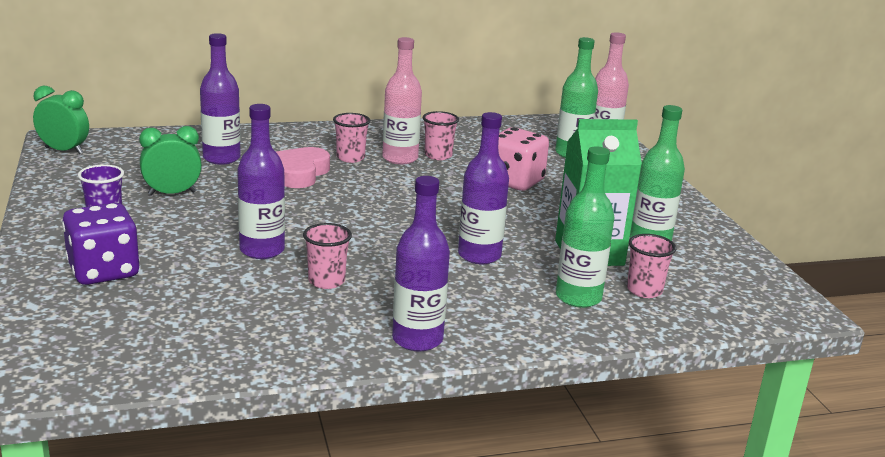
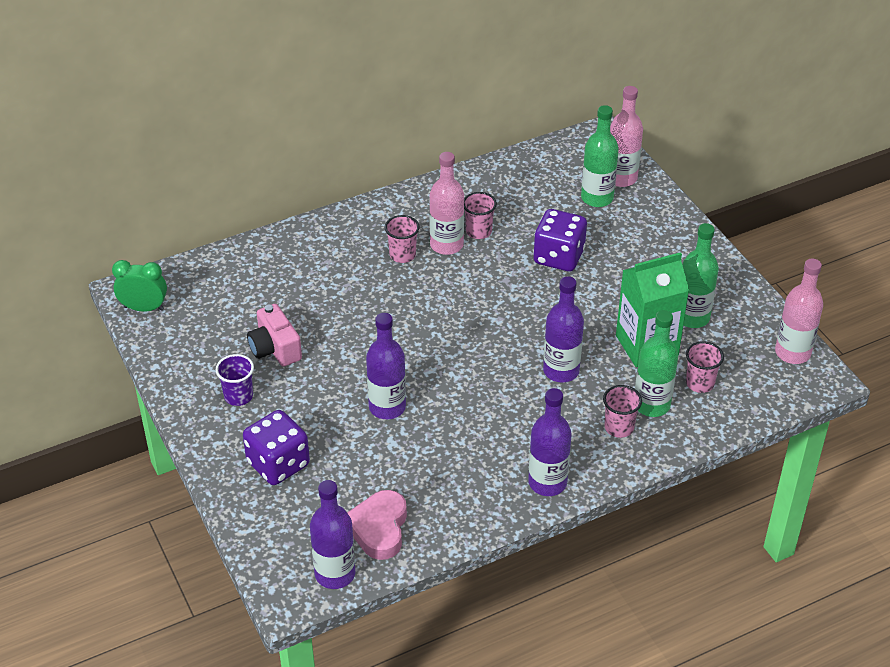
camera: 10 degrees left, 20 degrees up
green clock [139,126,202,196] -> pink camera [247,304,302,367]
purple bottle [200,33,241,165] -> purple bottle moved to [310,480,355,589]
pink heart [276,147,330,188] -> pink heart moved to [347,490,407,560]
pink cup [303,223,352,289] -> pink cup moved to [603,385,642,438]
pink dice [498,127,549,191] -> purple dice [533,209,587,271]
none -> pink bottle [775,258,823,364]

